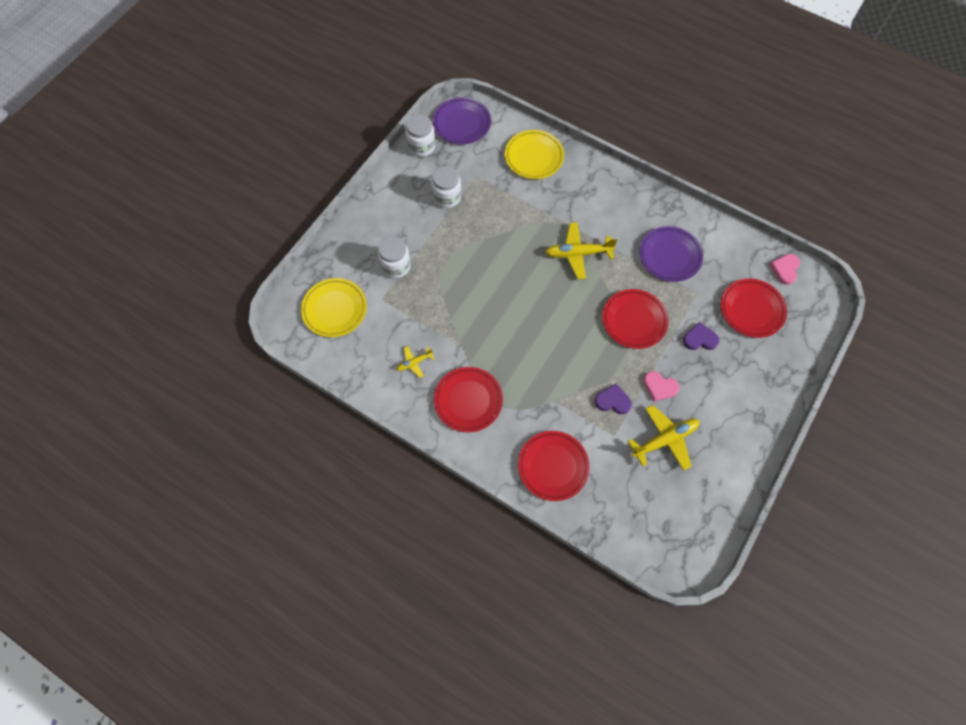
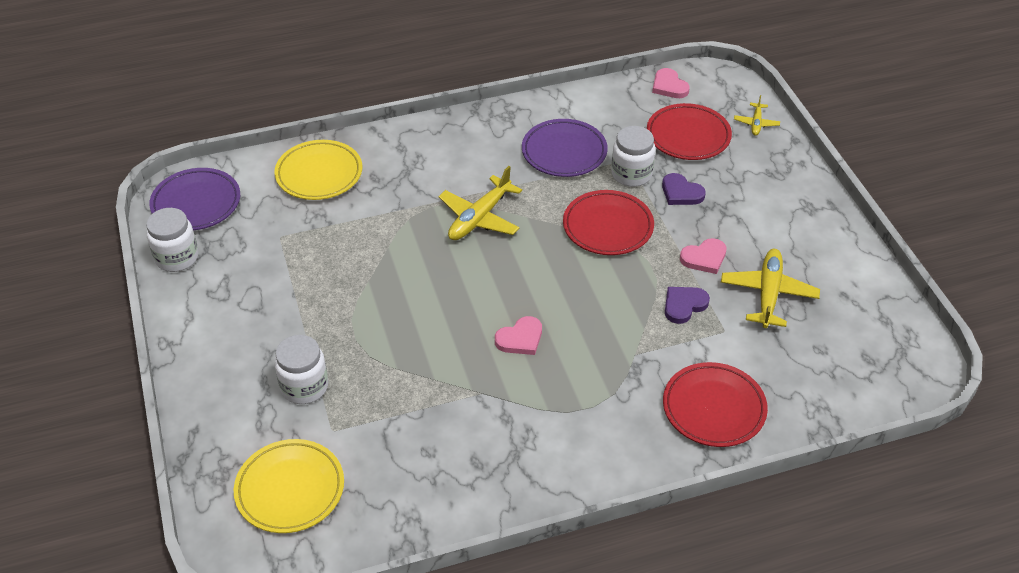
camera: 50 degrees left, 20 degrees down
yellow plane [397,346,434,378] -> yellow plane moved to [734,95,780,136]
white jar [431,166,461,208] -> white jar moved to [611,126,655,187]
red plate [434,367,503,432] -> none
purple heart [683,322,719,350] -> purple heart turned 90 degrees counterclockwise [662,173,706,205]
none -> pink heart [495,316,542,355]

